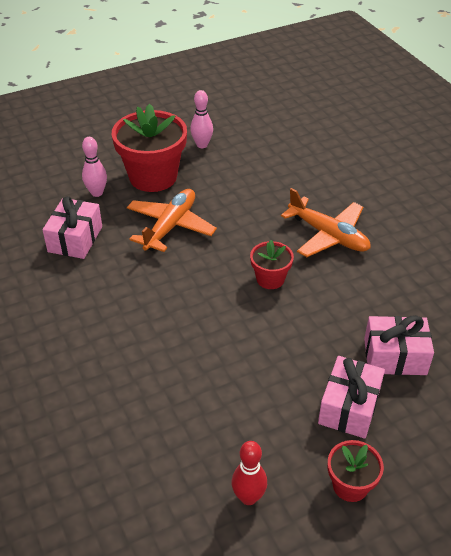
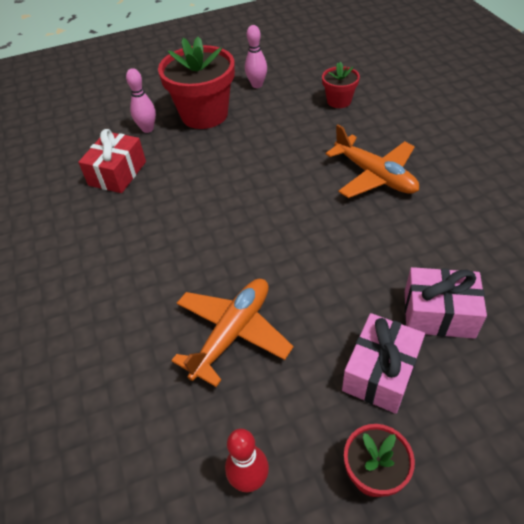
camera: 10 degrees right, 5 degrees up
pink gift [42,196,102,259] -> red gift [78,129,146,193]
orange plane [127,189,217,252] -> orange plane moved to [171,279,293,387]
red flower pot [250,240,294,289] -> red flower pot moved to [322,62,360,108]

